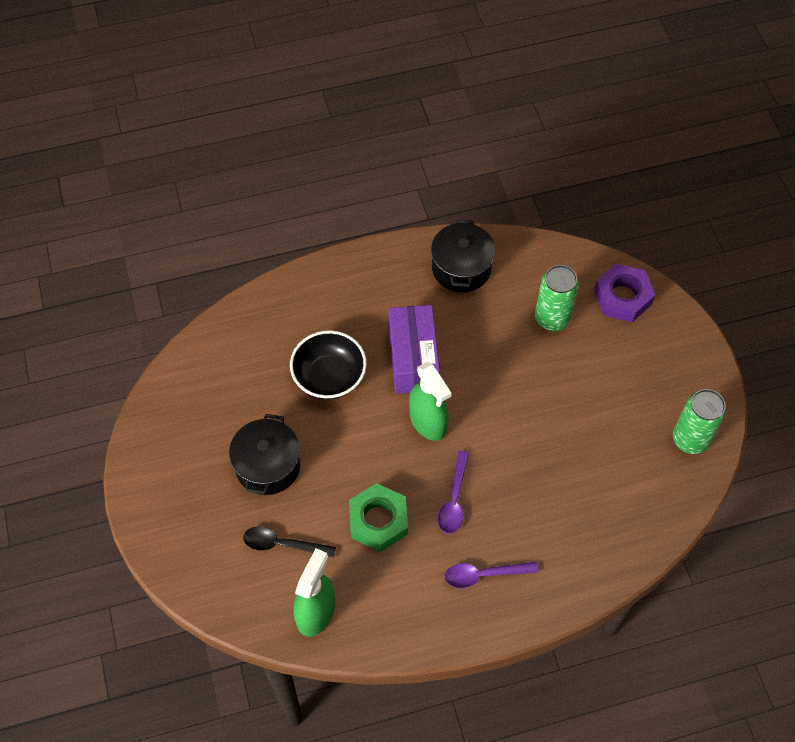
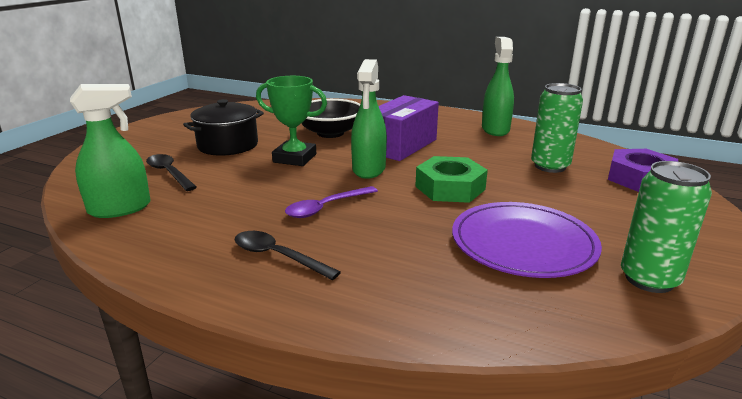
camera: 40 degrees right, 35 degrees down
green nut [349,483,408,552] -> green nut moved to [415,156,488,203]
black pot [431,220,496,292] -> green spray bottle [482,37,514,136]
purple spoon [444,562,538,588] -> black spoon [234,231,341,280]
none -> green trophy [256,76,327,166]
none -> purple plate [452,202,602,278]

